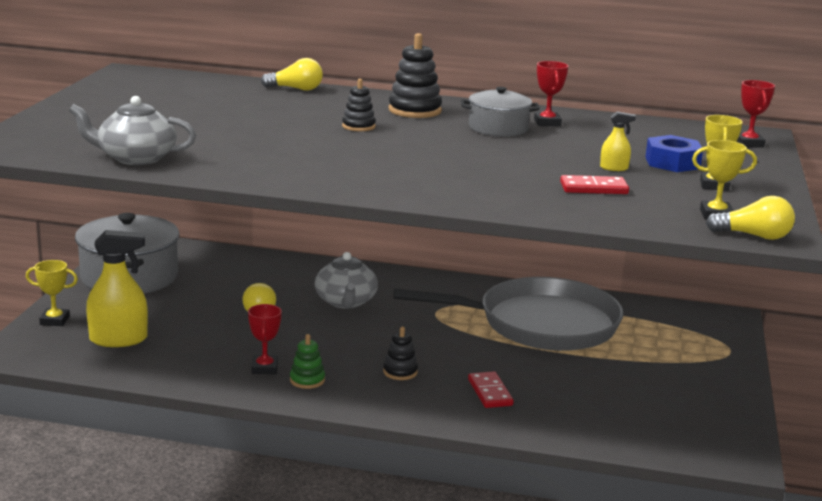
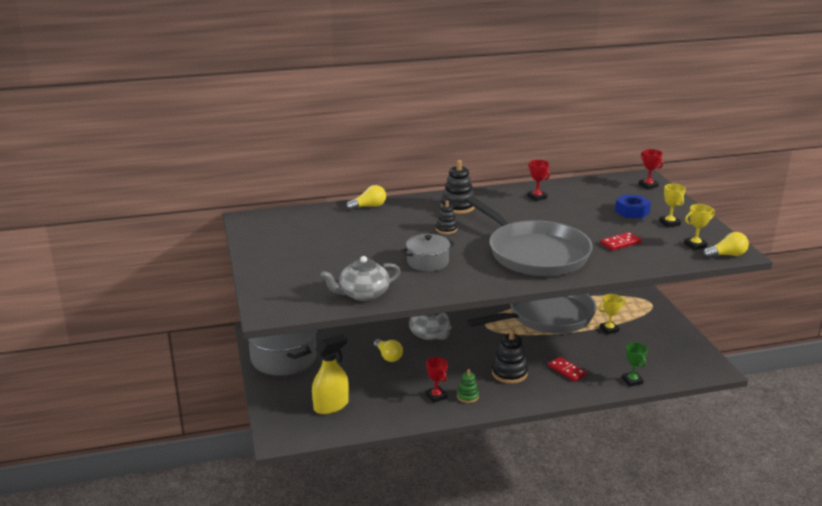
camera: 25 degrees left, 5 degrees up
yellow trophy [26,260,78,326] -> yellow trophy moved to [598,294,626,335]
black stacking toy [383,327,418,380] -> black stacking toy [492,329,528,384], size x1.67
grey pot [461,87,540,137] -> grey pot moved to [401,234,455,271]
yellow spray bottle [600,111,636,171] -> none
none -> grey pan [465,196,592,276]
none -> green trophy [622,342,648,387]

